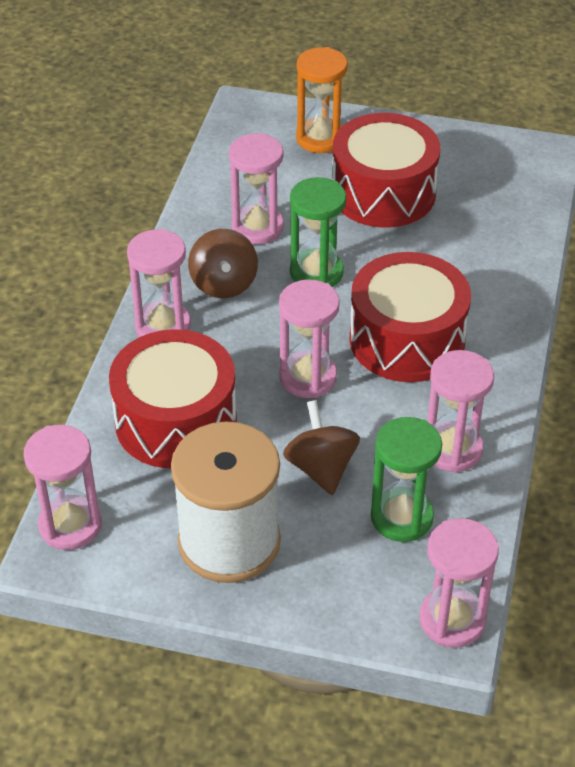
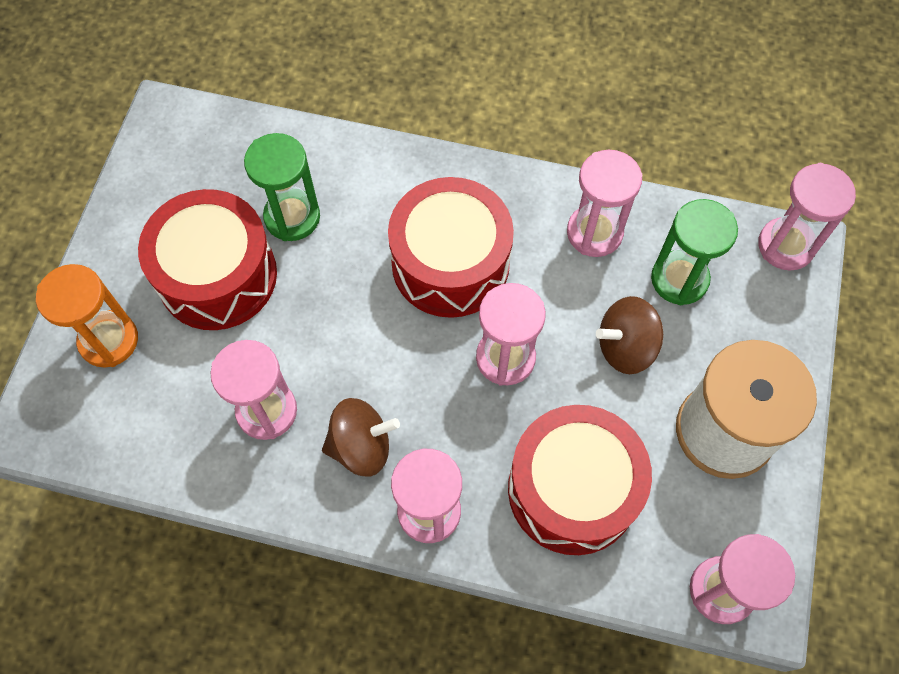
camera: 90 degrees left, 20 degrees up
green hourglass [290,177,346,287] -> green hourglass moved to [244,133,320,241]

